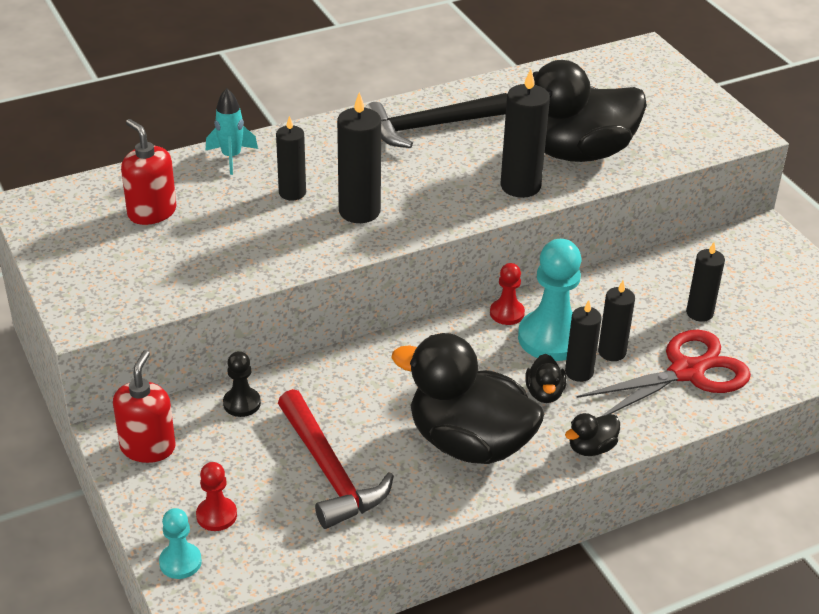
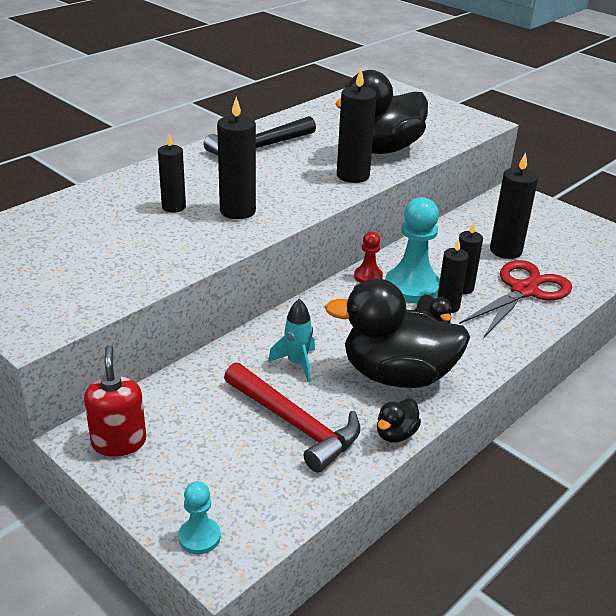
camera: 20 degrees left, 5 degrees down
red soap dispenser [121,119,177,225] -> none
red pawn [196,462,237,531] -> none
turquoise rocket [206,88,258,175] -> turquoise rocket moved to [268,299,315,382]
black pawn [223,351,261,417] -> none
black duck [565,413,620,456] -> black duck moved to [377,398,421,443]
black candle [686,242,725,322] -> black candle [490,152,538,259], size x1.51

